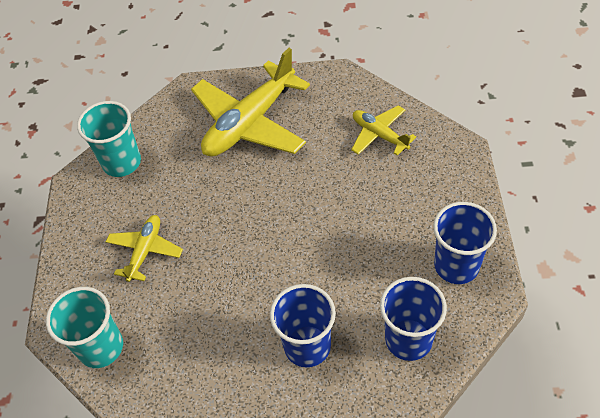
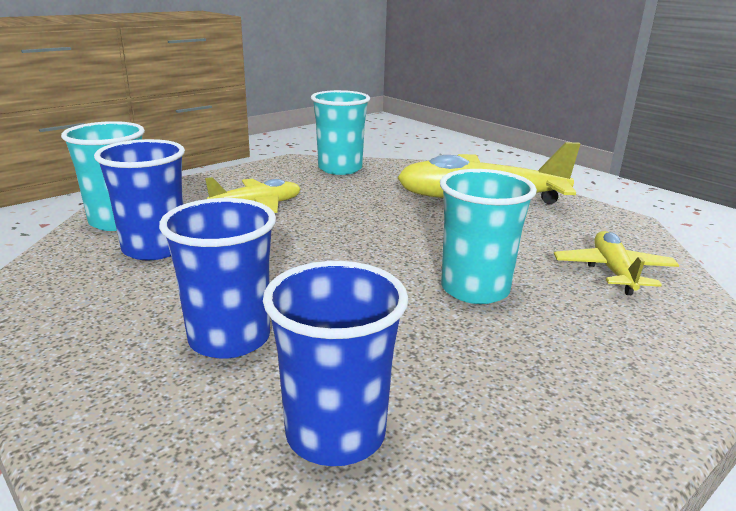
camera: 45 degrees right, 30 degrees down
blue cup [433,202,497,284] -> blue cup moved to [94,139,185,260]
none -> turquoise cup [440,169,537,304]

